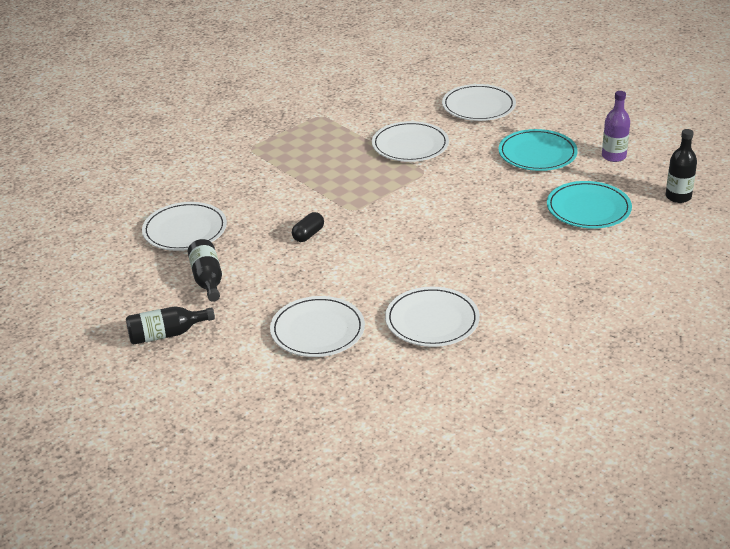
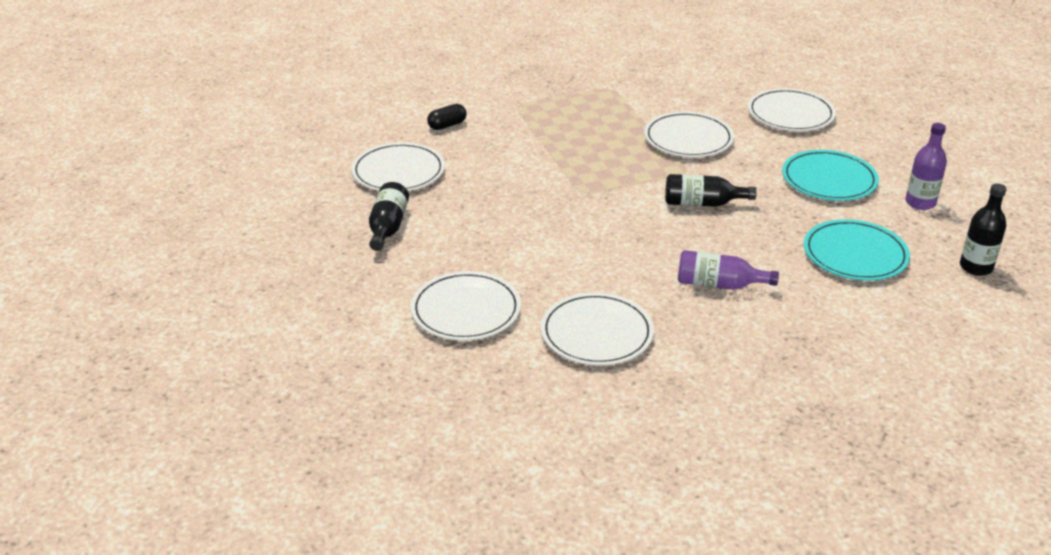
camera: 20 degrees right, 0 degrees up
black bottle [126,306,215,345] -> black bottle moved to [665,174,757,207]
black capsule [292,212,324,242] -> black capsule moved to [427,104,467,130]
none -> purple bottle [678,250,779,290]

